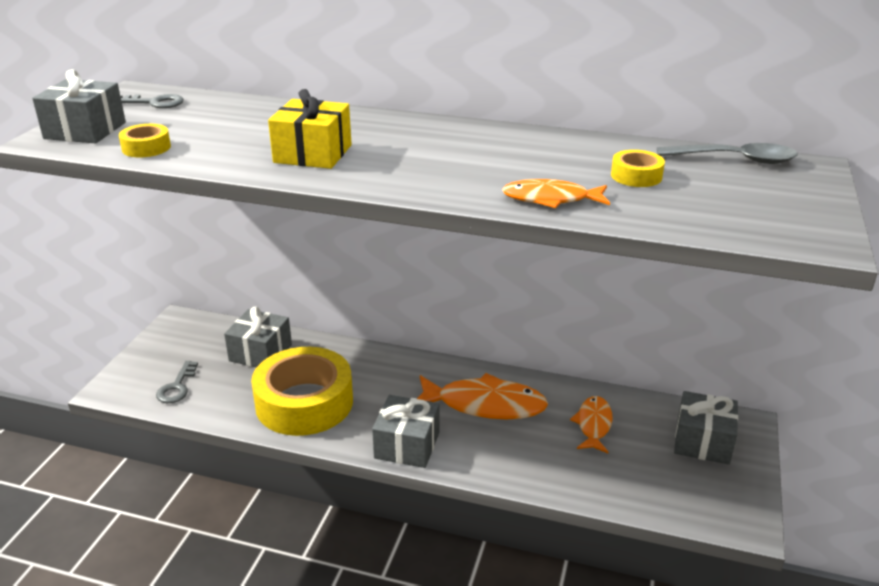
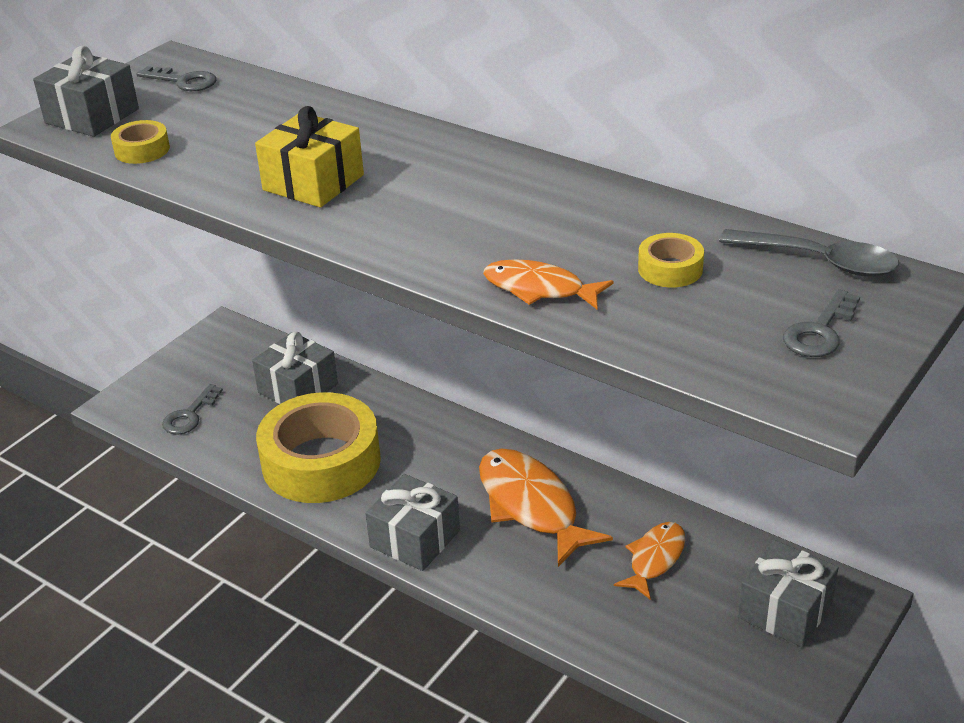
camera: 20 degrees right, 5 degrees up
orange fish [417,373,548,420] -> orange fish turned 150 degrees counterclockwise [479,448,613,567]
none -> grey key [783,289,860,357]

